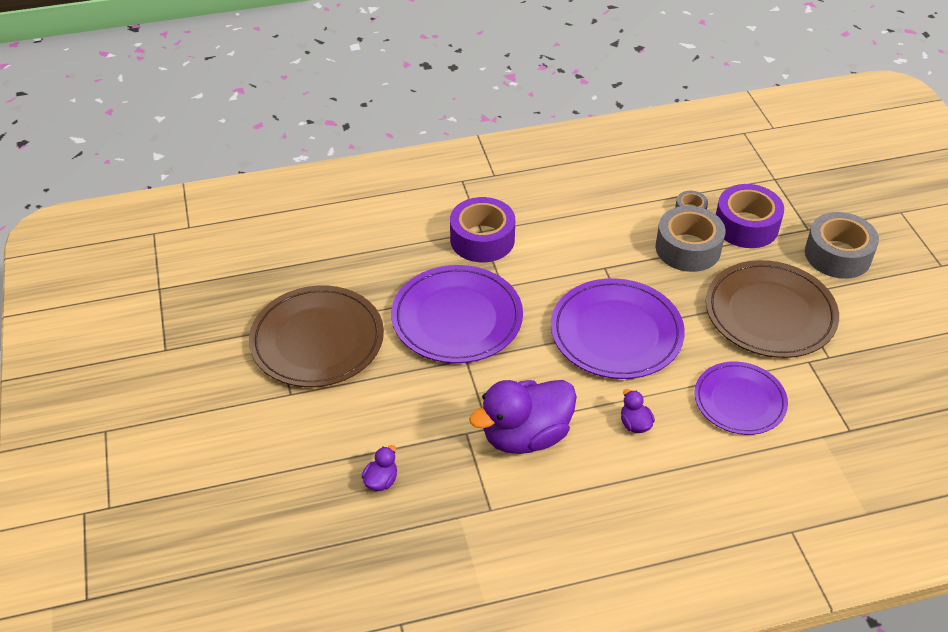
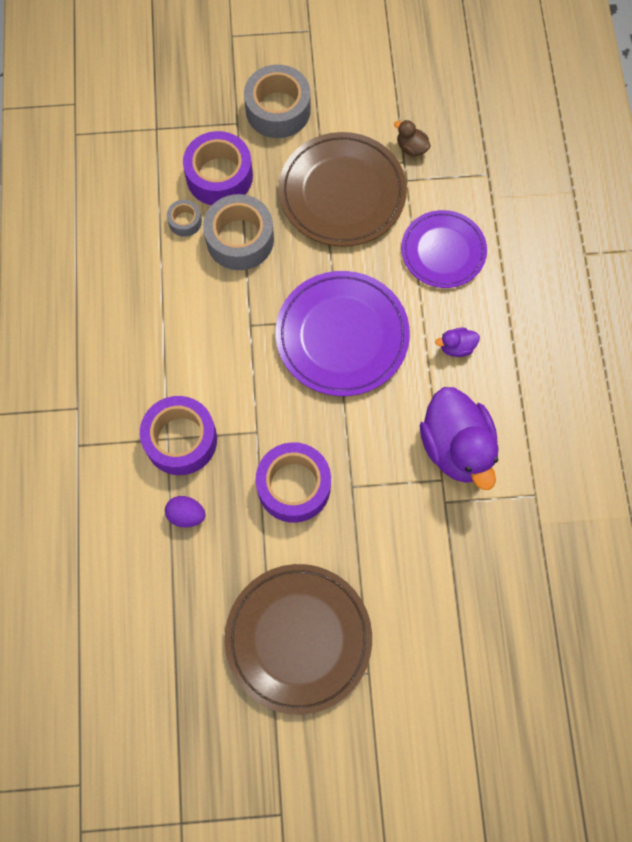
camera: 80 degrees left, 25 degrees up
purple duck [362,445,397,491] -> none
purple plate [391,265,523,363] -> purple tape [256,442,331,523]
none -> purple egg [165,496,206,527]
none -> brown duck [394,120,431,157]

